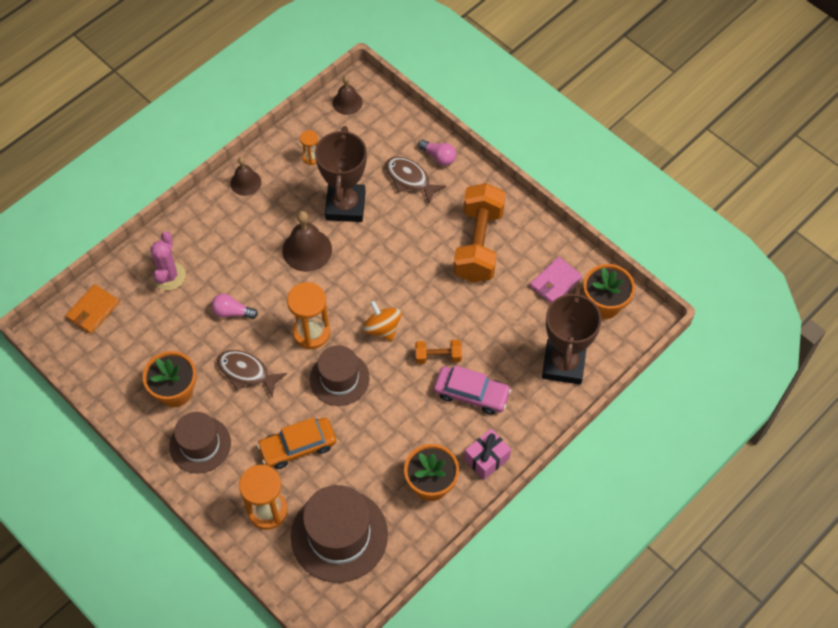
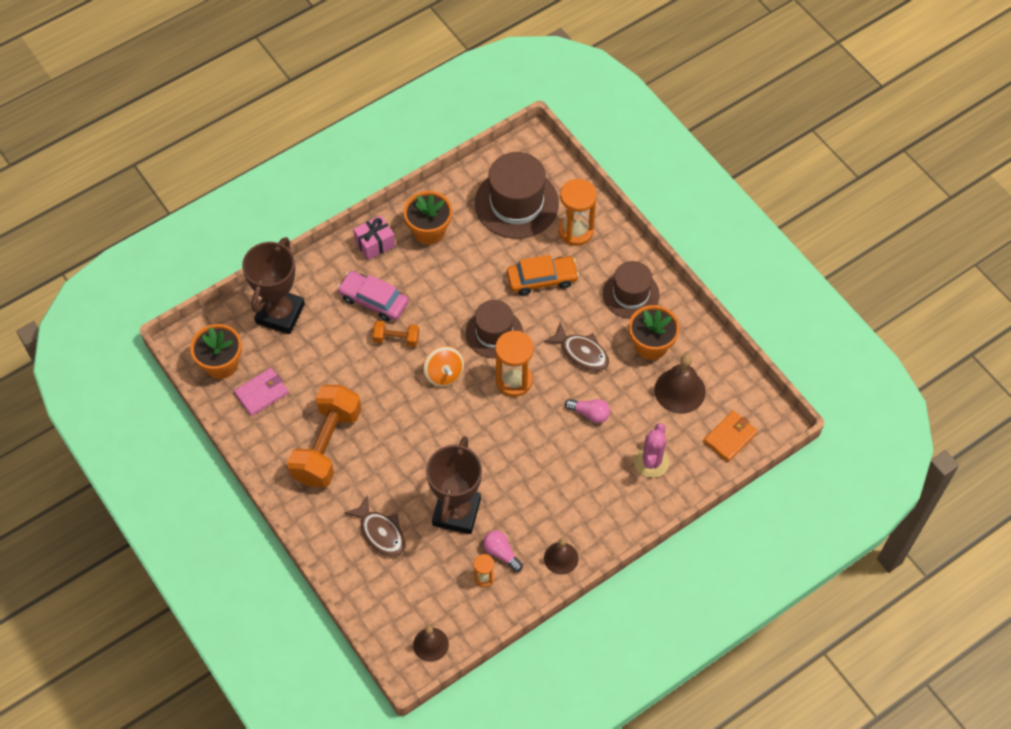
camera: 170 degrees left, 0 degrees up
brown bell [283,211,332,272] -> brown bell moved to [654,354,706,414]
pink light bulb [418,140,456,166] -> pink light bulb moved to [483,530,523,572]

